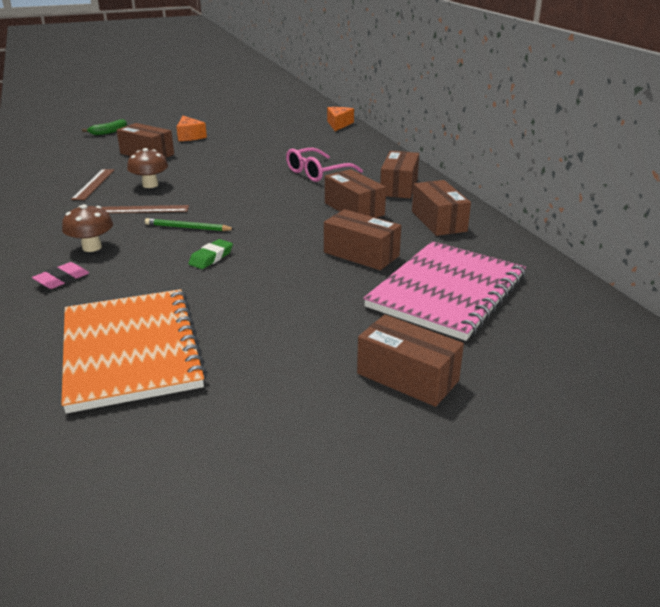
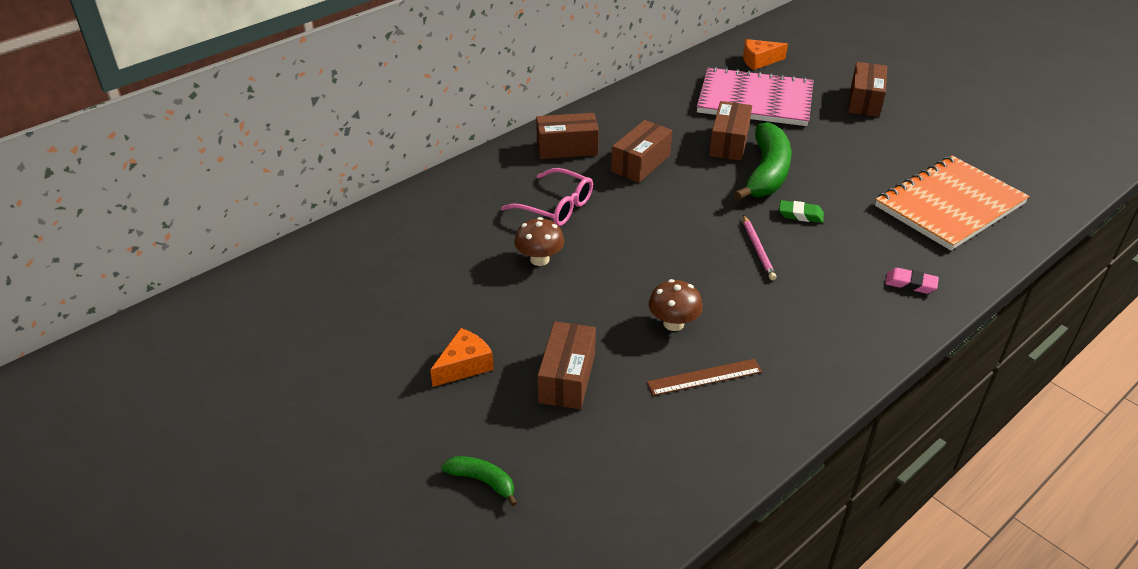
camera: 110 degrees left, 10 degrees up
brown mushroom [62,204,113,252] -> brown mushroom moved to [514,217,564,266]
brown ruler [102,205,189,213] -> none
green pencil [145,218,235,231] -> pink pencil [743,215,777,280]
orange cheese [327,107,354,131] -> orange cheese moved to [743,39,788,70]
brown box [412,180,471,236] -> none
none -> green banana [734,122,791,200]

